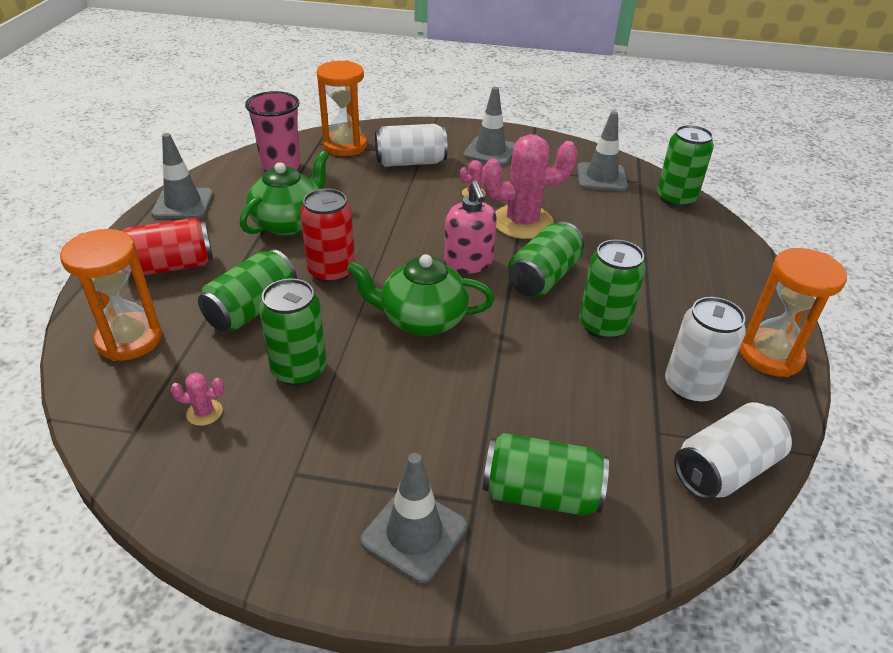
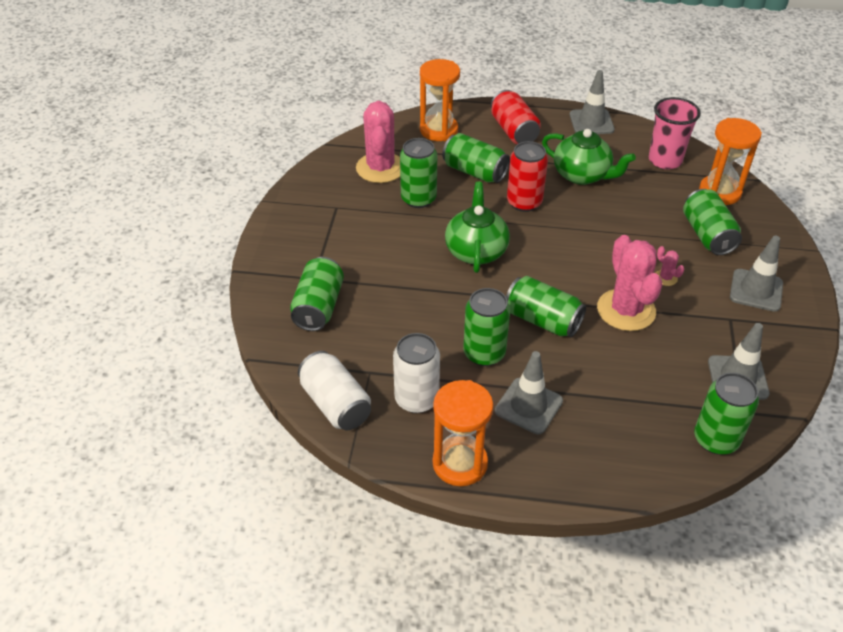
camera: 90 degrees right, 5 degrees up
pink cactus [171,372,224,426] -> pink cactus [356,101,400,183], size x2.43
grey traffic cone [361,453,467,583] -> grey traffic cone moved to [495,351,563,434]
white can [375,124,448,167] -> green can [683,189,742,255]
pink soap dispenser [444,181,497,274] -> none

